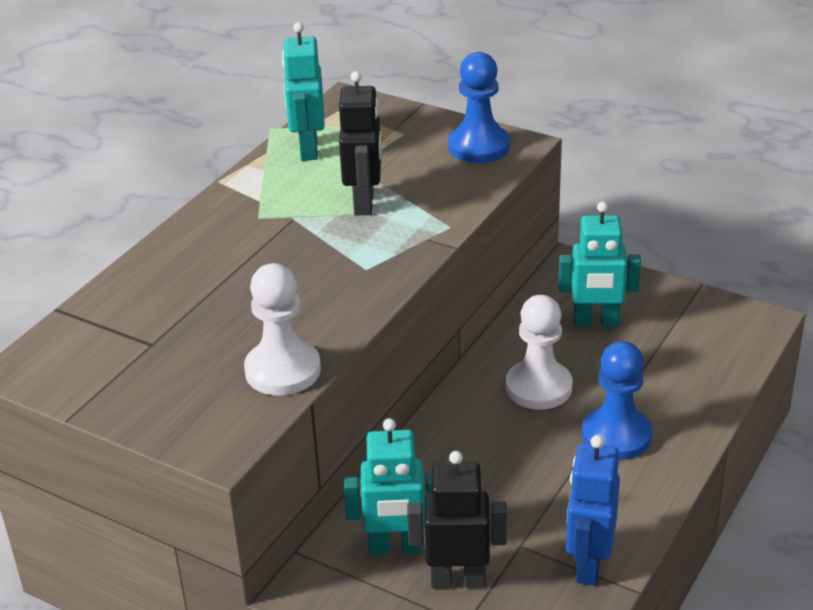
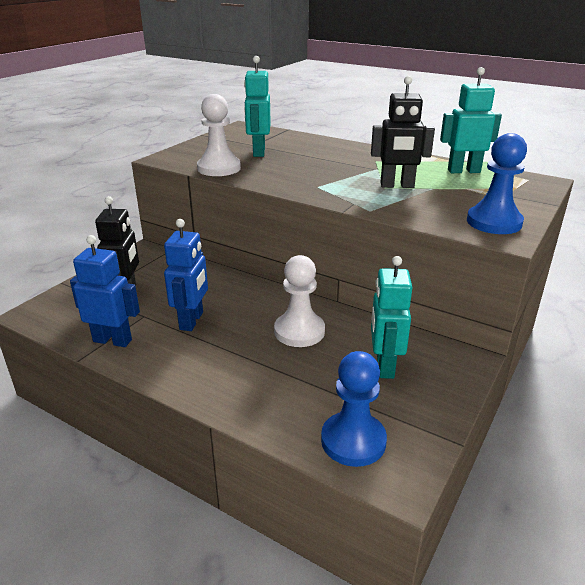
camera: 90 degrees right, 5 degrees down
turquoise robot [344,418,432,555] -> turquoise robot moved to [244,56,271,157]
blue pawn [582,341,652,460] -> blue pawn moved to [321,351,387,467]
none -> blue robot [164,219,208,331]

